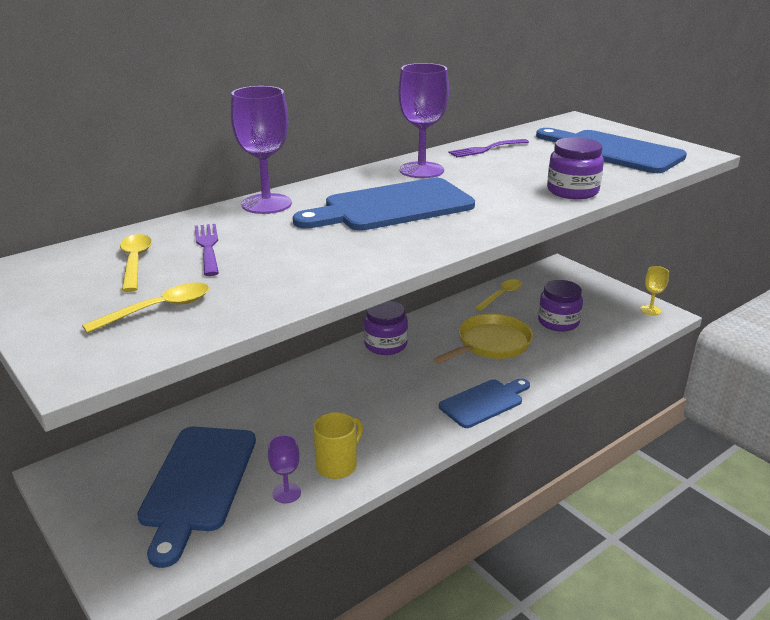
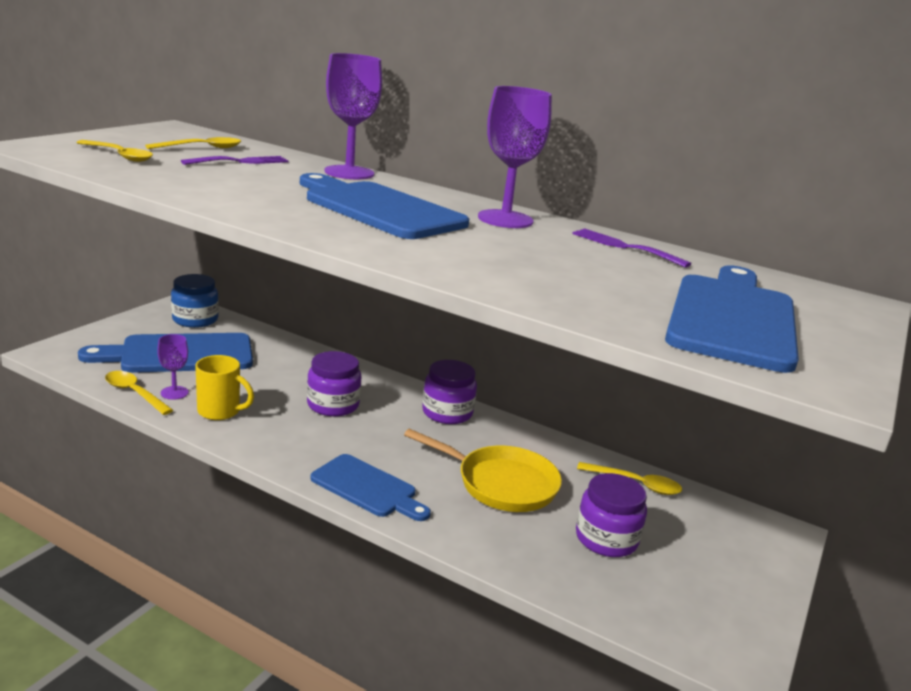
camera: 65 degrees right, 5 degrees down
purple jar [547,137,604,199] -> purple jar moved to [307,351,362,416]
yellow goblet [640,266,669,315] -> none
none -> yellow spoon [105,371,173,415]
none -> blue jar [171,274,219,328]

